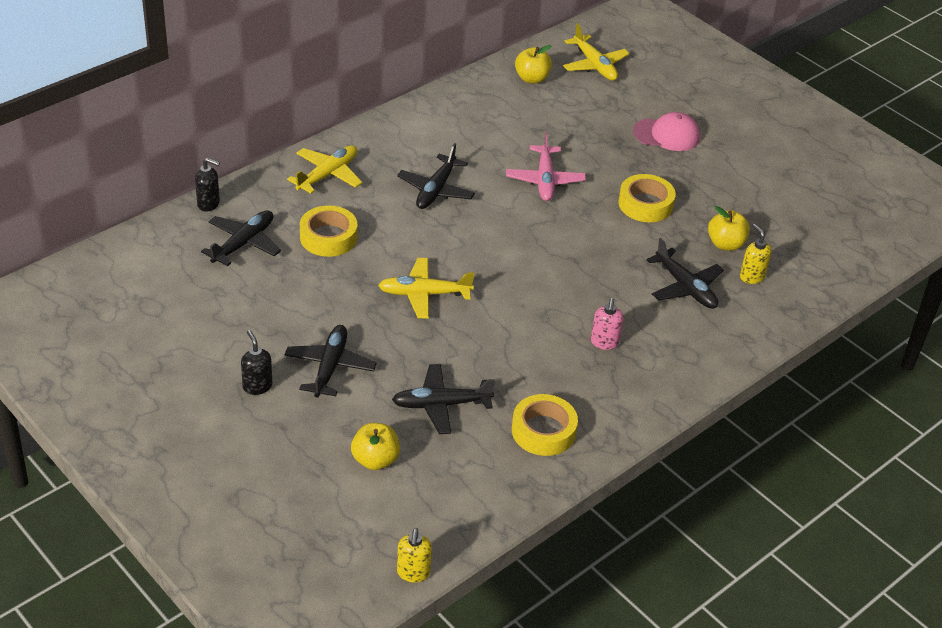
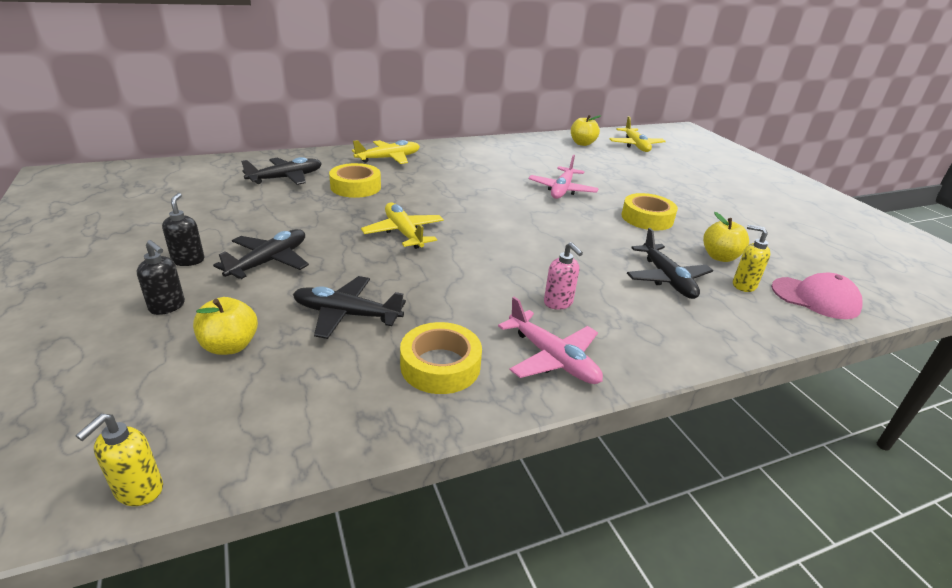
camera: 20 degrees right, 10 degrees down
black soap dispenser [195,158,220,212] -> black soap dispenser moved to [137,240,185,315]
yellow plane [378,258,475,318] -> yellow plane turned 45 degrees clockwise [361,203,444,249]
black plane [397,143,475,209] -> none
pink soap dispenser [591,298,624,350] -> pink soap dispenser turned 60 degrees counterclockwise [544,242,583,310]
pink cap [633,112,700,151] -> pink cap moved to [771,273,863,319]
yellow soap dispenser [740,224,772,284] -> yellow soap dispenser turned 45 degrees counterclockwise [733,225,770,292]
none -> pink plane [498,297,603,384]

